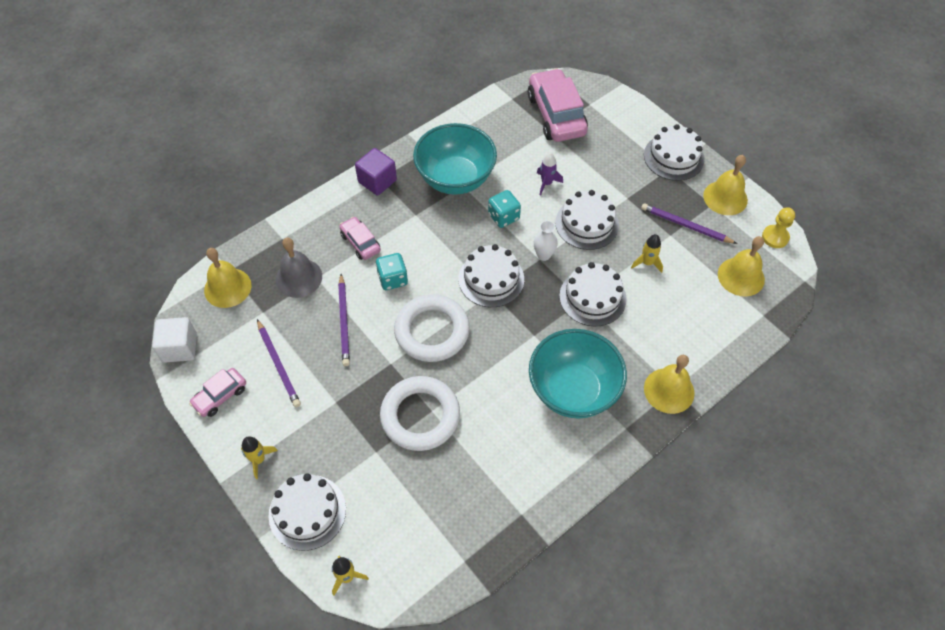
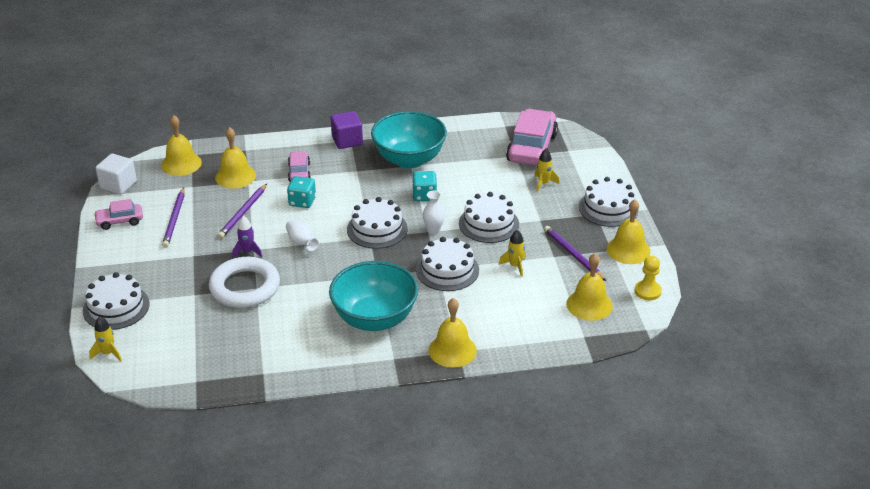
camera: 30 degrees right, 20 degrees down
yellow rocket [241,436,278,479] -> yellow rocket moved to [534,149,559,192]
grey bell [276,237,322,298] -> yellow bell [215,127,256,189]
white ring [394,294,470,362] -> white vase [286,220,319,251]
purple rocket [537,153,563,195] -> purple rocket moved to [232,216,262,258]

